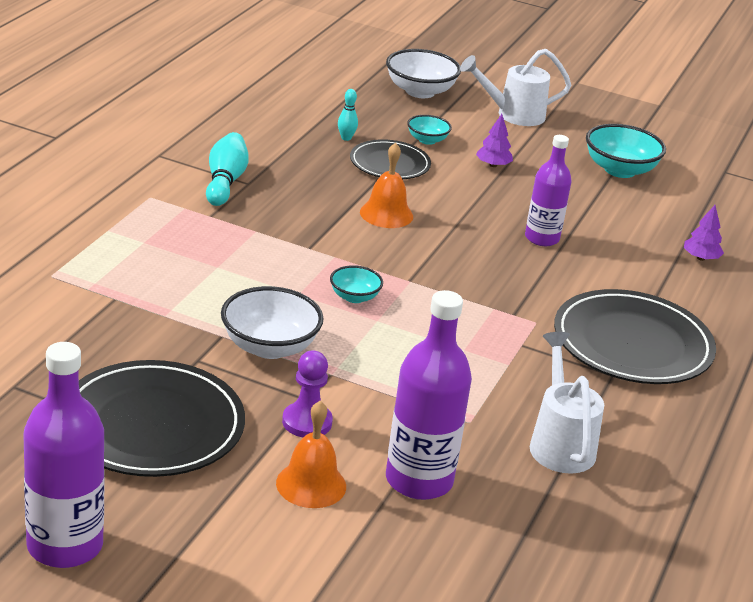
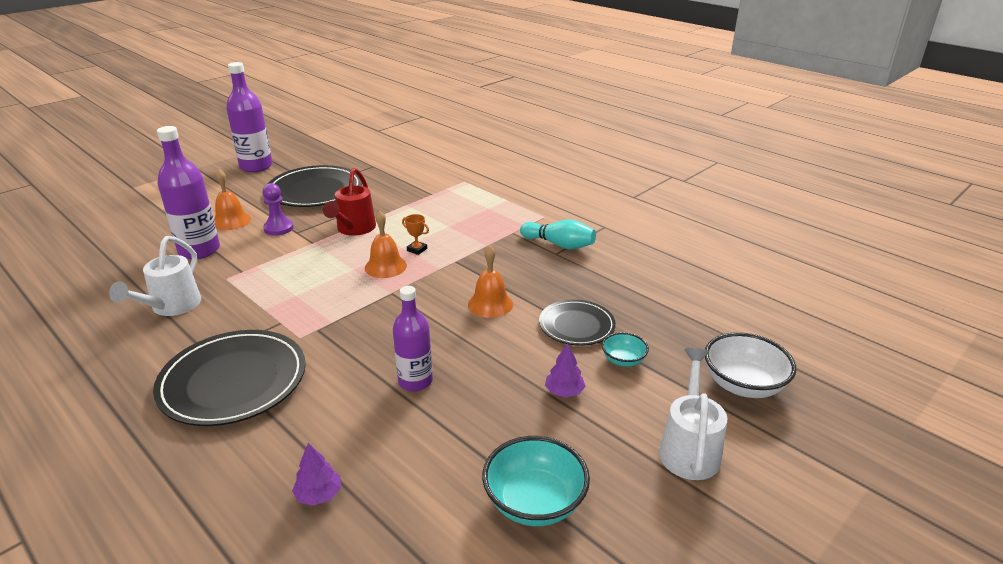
camera: 115 degrees right, 0 degrees up
white bowl [221,286,324,359] -> red watering can [323,168,376,236]
turquoise bowl [330,265,383,303] -> orange bell [365,211,407,278]
turquoise bowling pin [338,89,358,141] -> none
white watering can [530,332,604,474] -> white watering can turned 90 degrees clockwise [109,236,201,316]
none -> orange trophy [402,214,429,255]

